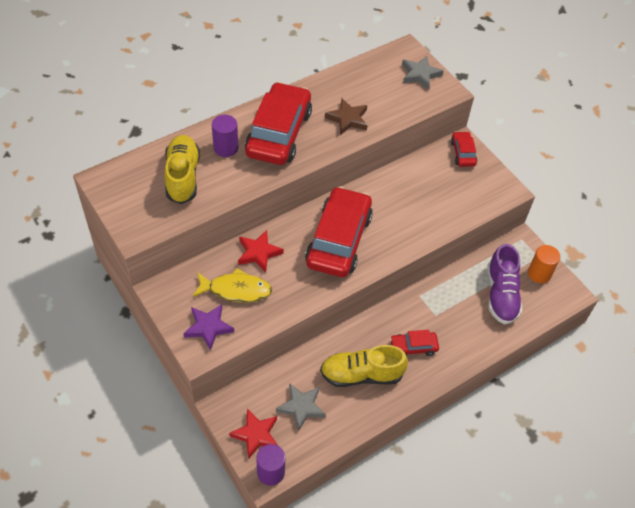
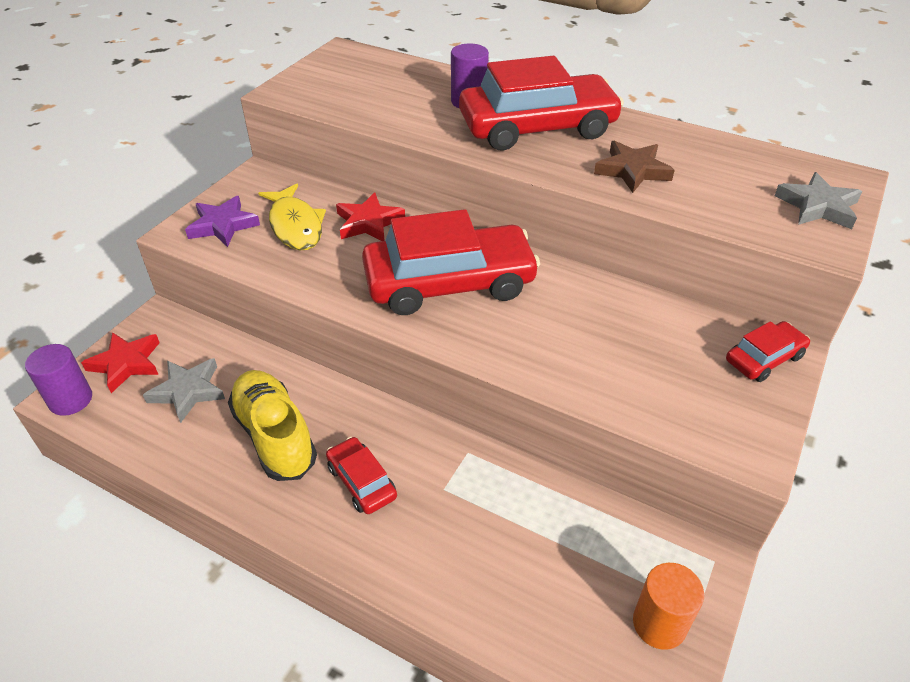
camera: 65 degrees right, 10 degrees down
yellow shoe [164,135,200,204] -> none
purple shoe [488,244,522,324] -> none

